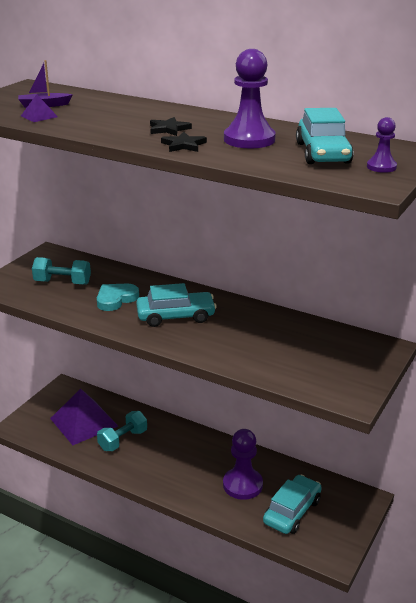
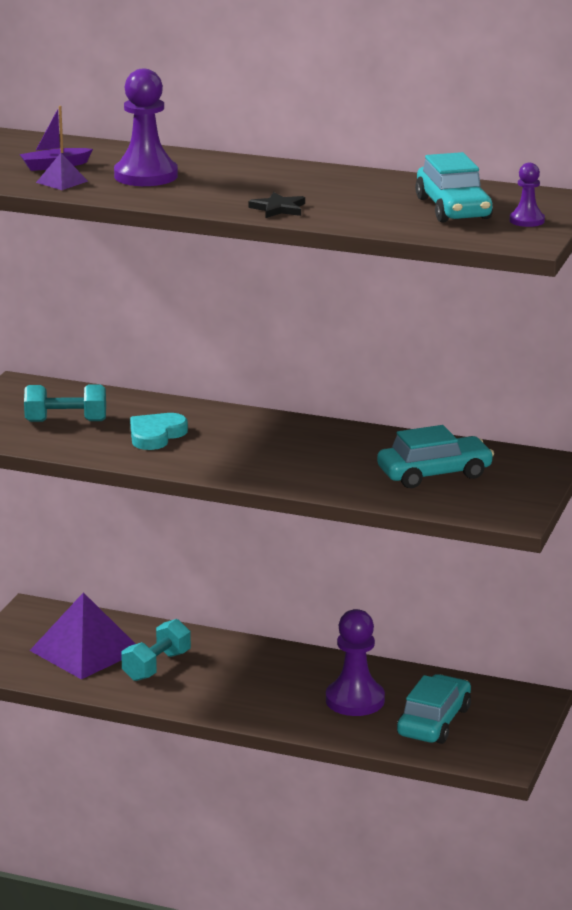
camera: 10 degrees left, 5 degrees down
turquoise car [136,283,217,327] -> turquoise car moved to [377,425,494,488]
black star [150,117,192,136] -> none
purple pawn [224,49,276,148] -> purple pawn moved to [114,69,178,186]

